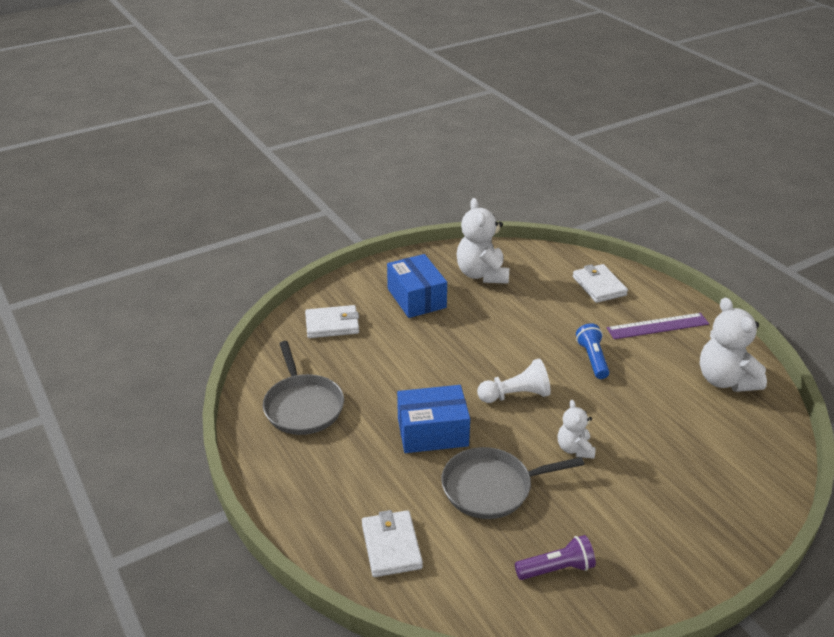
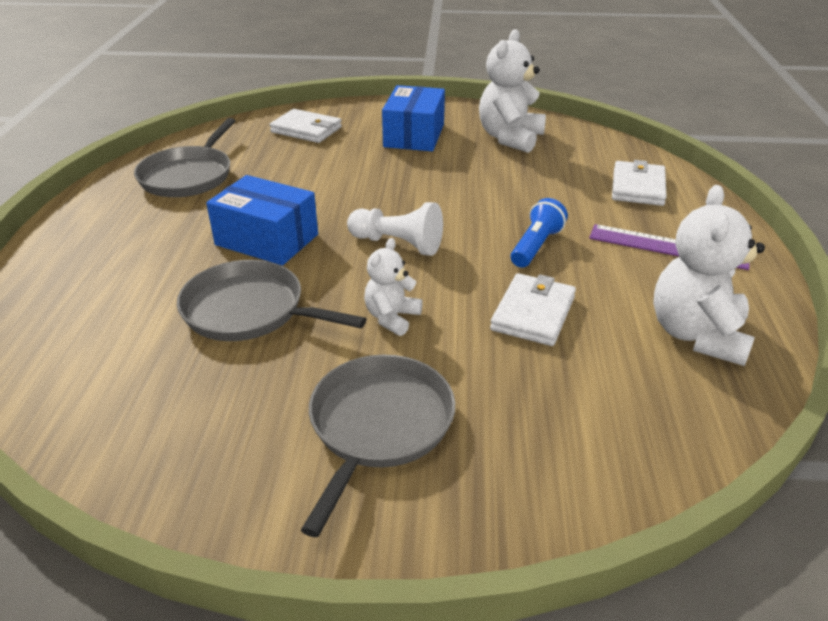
camera: 35 degrees right, 0 degrees up
white wallet [362,510,423,577] -> white wallet moved to [490,273,576,346]
purple flashlight [515,535,596,580] -> none
none -> grey pan [301,355,455,537]

